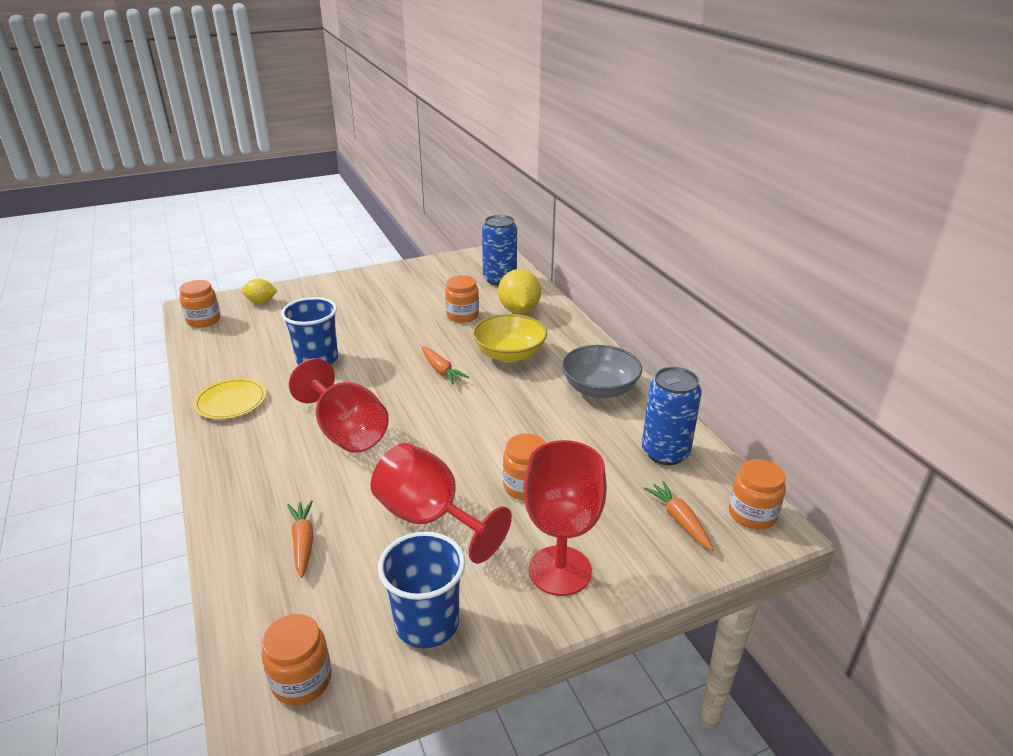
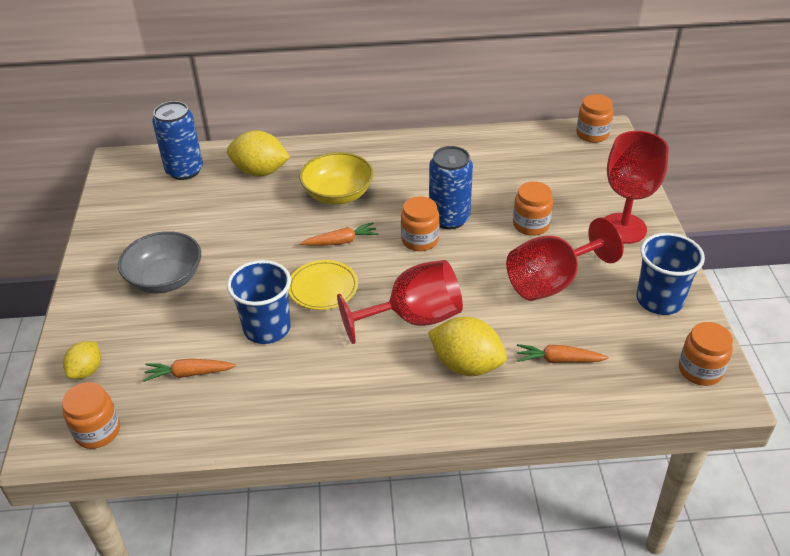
camera: 70 degrees left, 10 degrees up
yellow plate [193,378,266,419] -> yellow plate moved to [288,260,358,310]
orange jar [445,275,479,323] -> orange jar moved to [401,196,439,251]
grey bowl [562,345,642,398] -> grey bowl moved to [118,231,201,293]
blue can [642,367,702,465] -> blue can moved to [429,146,473,229]
orange carrot [644,481,714,551] -> orange carrot moved to [143,358,236,382]
none -> yellow lemon [428,317,507,376]

